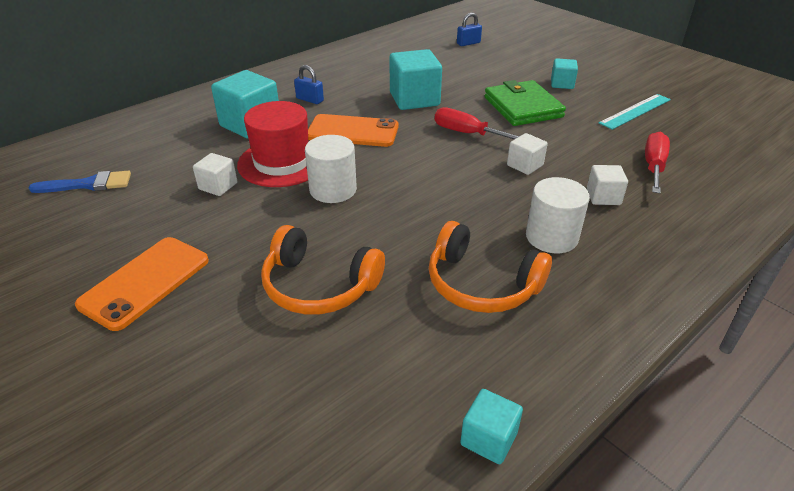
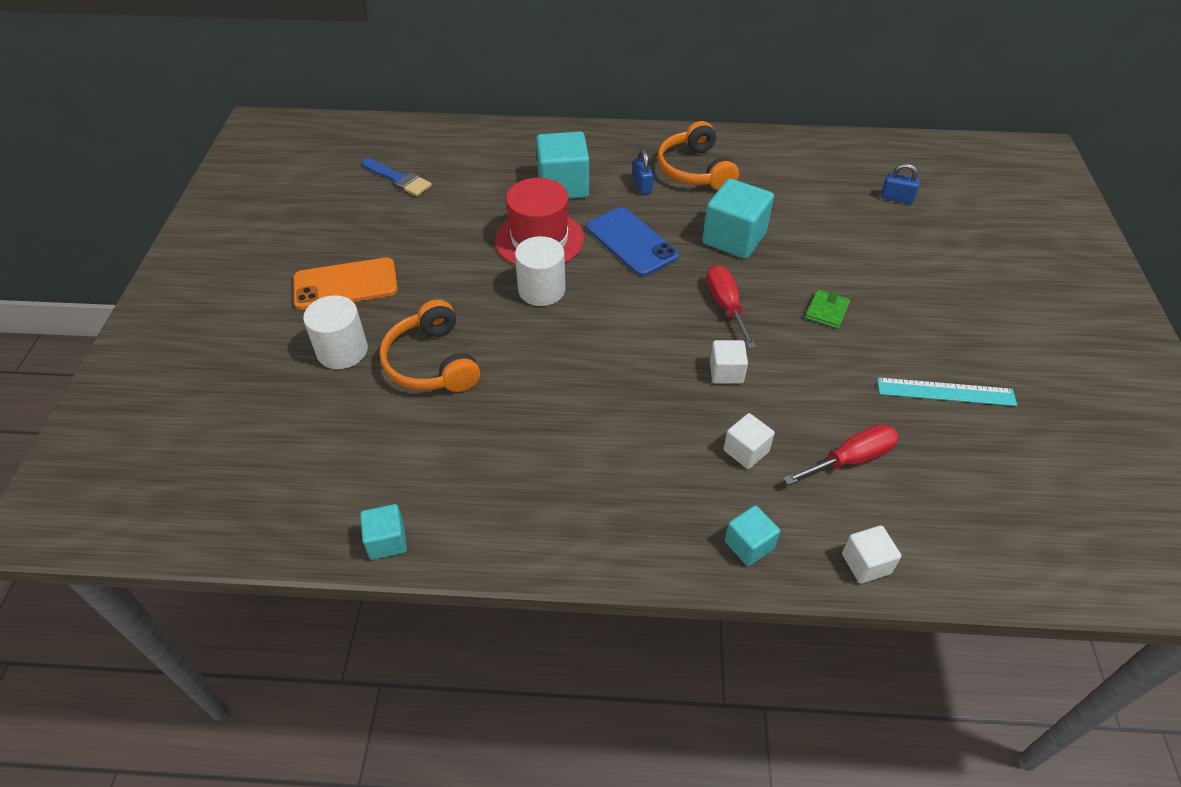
camera: 45 degrees right, 10 degrees up
white cube [193,153,237,196] -> white cube moved to [842,525,901,584]
orange phone [308,114,399,147] -> blue phone [586,207,679,276]
orange headphones [429,221,552,313] -> orange headphones moved to [657,121,739,190]
green wallet [484,80,566,126] -> green wallet [805,290,850,329], size x0.49
white cylinder [526,177,590,253] -> white cylinder moved to [303,295,368,369]
turquoise cube [551,58,578,89] -> turquoise cube moved to [725,505,780,566]

